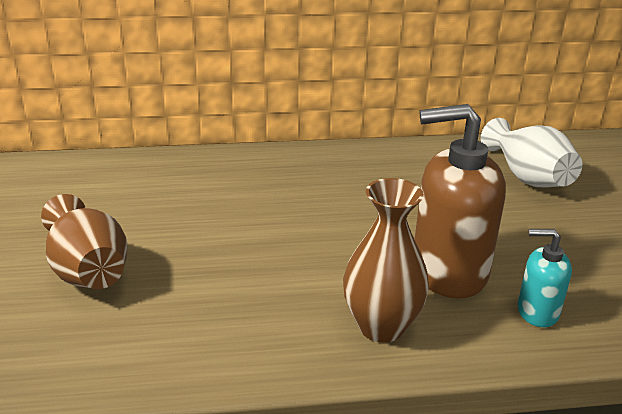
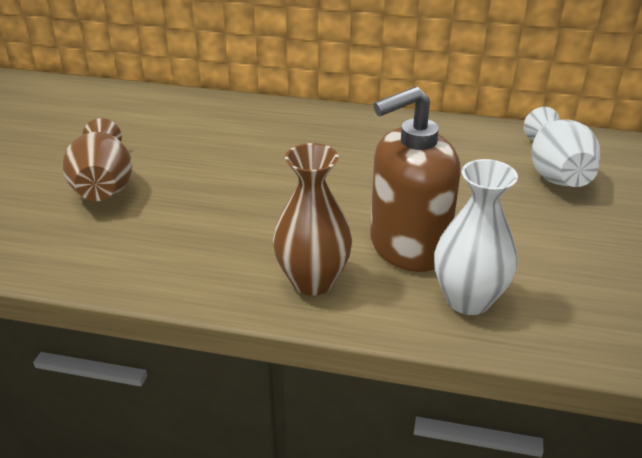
camera: 20 degrees right, 5 degrees up
brown soap dispenser [415,104,506,299] -> brown soap dispenser turned 45 degrees counterclockwise [370,86,461,272]
turquoise soap dispenser [518,229,572,327] -> white vase [434,159,518,315]

